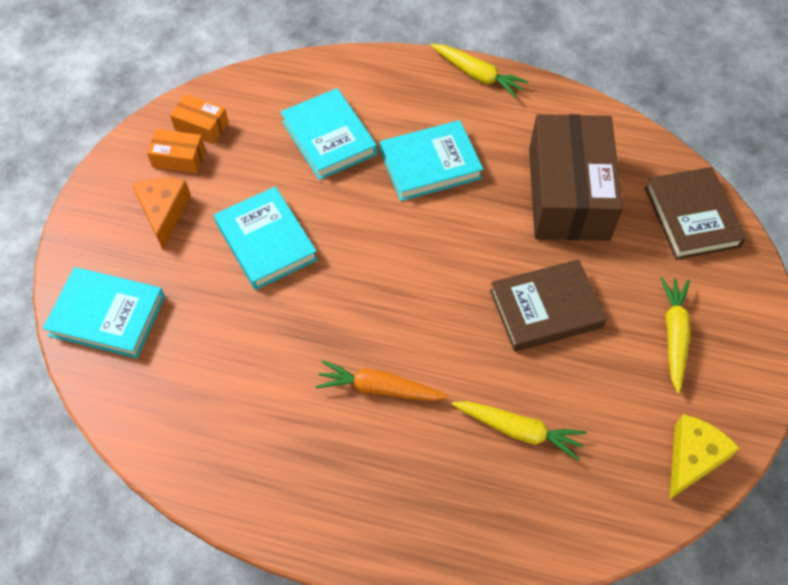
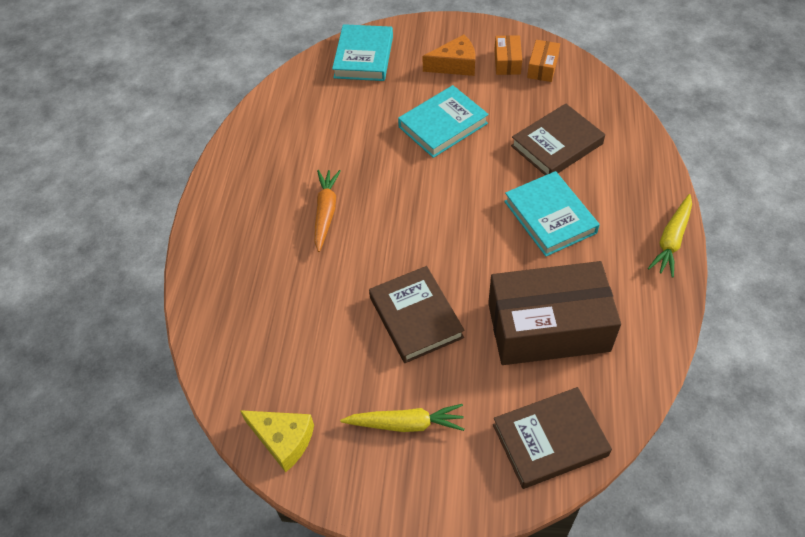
camera: 85 degrees right, 5 degrees down
turquoise book [281,88,377,180] -> brown book [511,103,605,175]
yellow carrot [452,401,586,461] -> none

